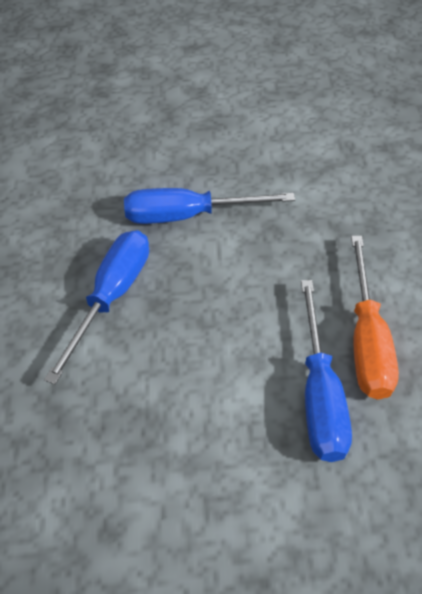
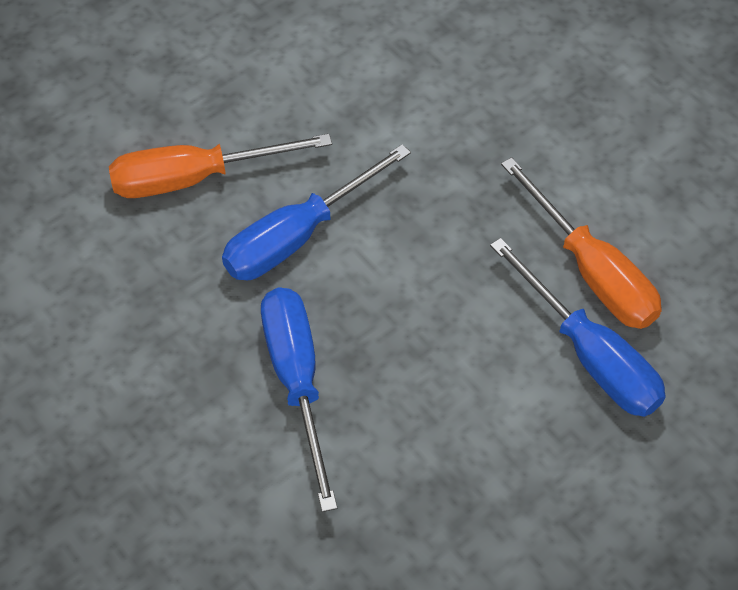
camera: 35 degrees left, 5 degrees up
none -> orange screwdriver [109,134,332,198]

